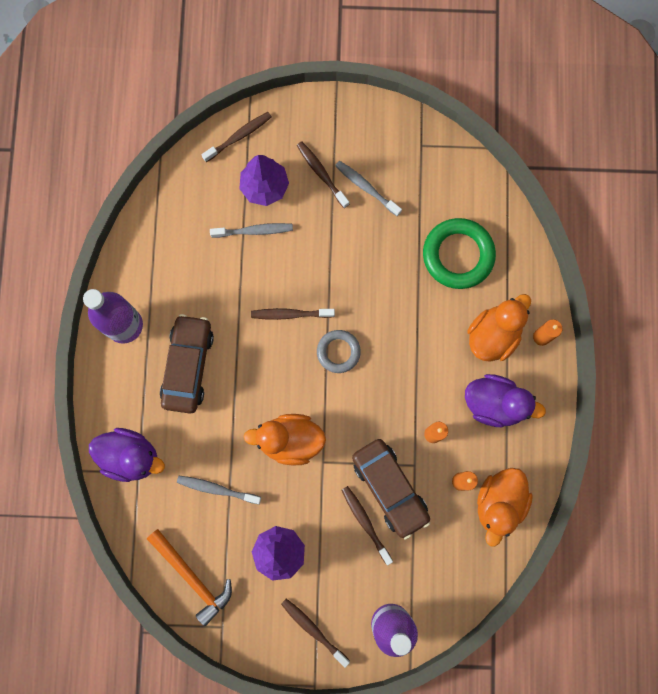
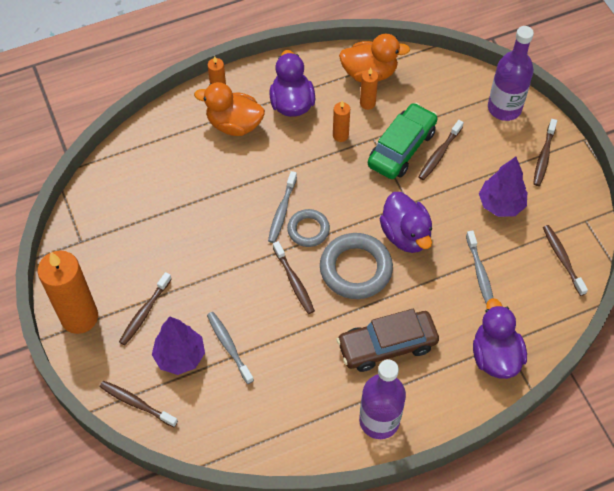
camera: 115 degrees left, 20 degrees down
orange hammer [147,529,232,626] -> brown toothbrush [543,225,588,296]
orange duck [243,414,326,465] -> purple duck [379,192,432,253]
grey toothbrush [335,161,402,216] -> grey toothbrush moved to [268,171,297,243]
brown car [352,439,430,540] -> green car [368,103,437,179]
green ring [423,218,496,289] -> none
none -> orange candle [38,250,98,334]
none -> grey ring [320,233,393,299]

